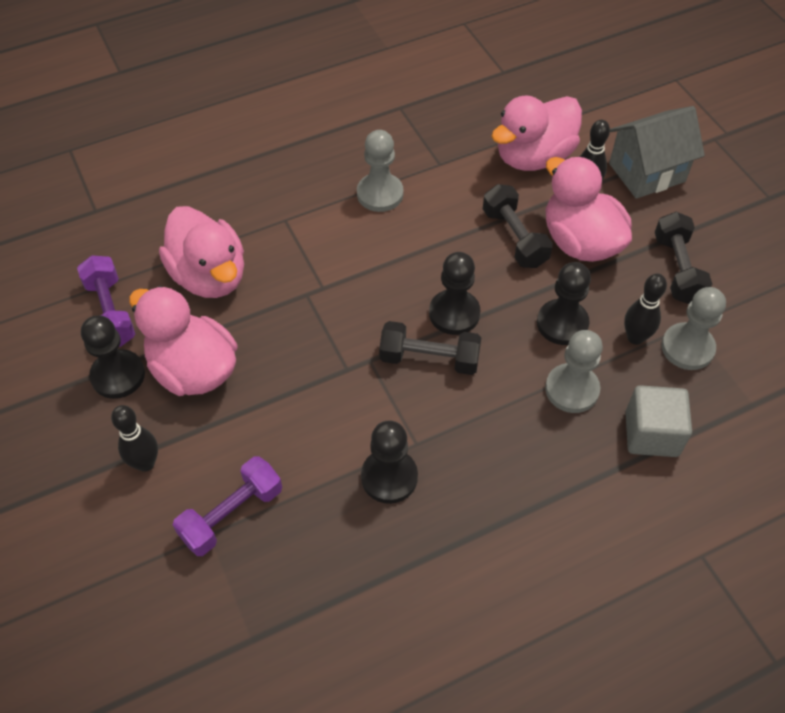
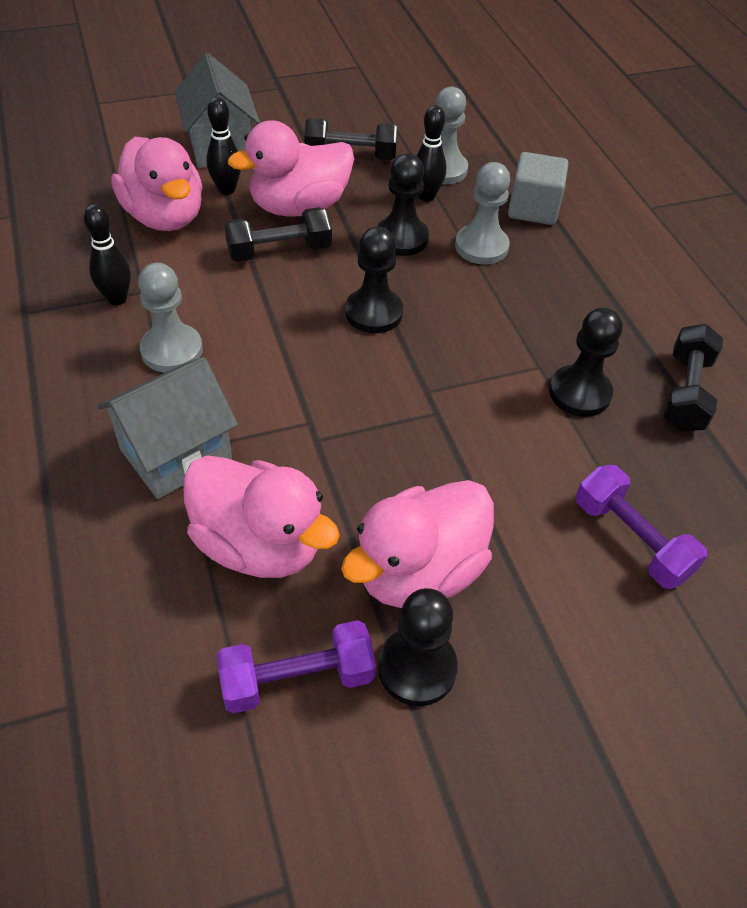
camera: 85 degrees left, 5 degrees down
black bowling pin [111,405,158,472] -> black bowling pin moved to [84,204,131,305]
pink duck [159,206,244,298] -> pink duck turned 60 degrees clockwise [183,455,340,578]
black dumbbell [379,321,482,375] -> black dumbbell moved to [664,324,723,432]
none -> grey house [97,357,238,499]

